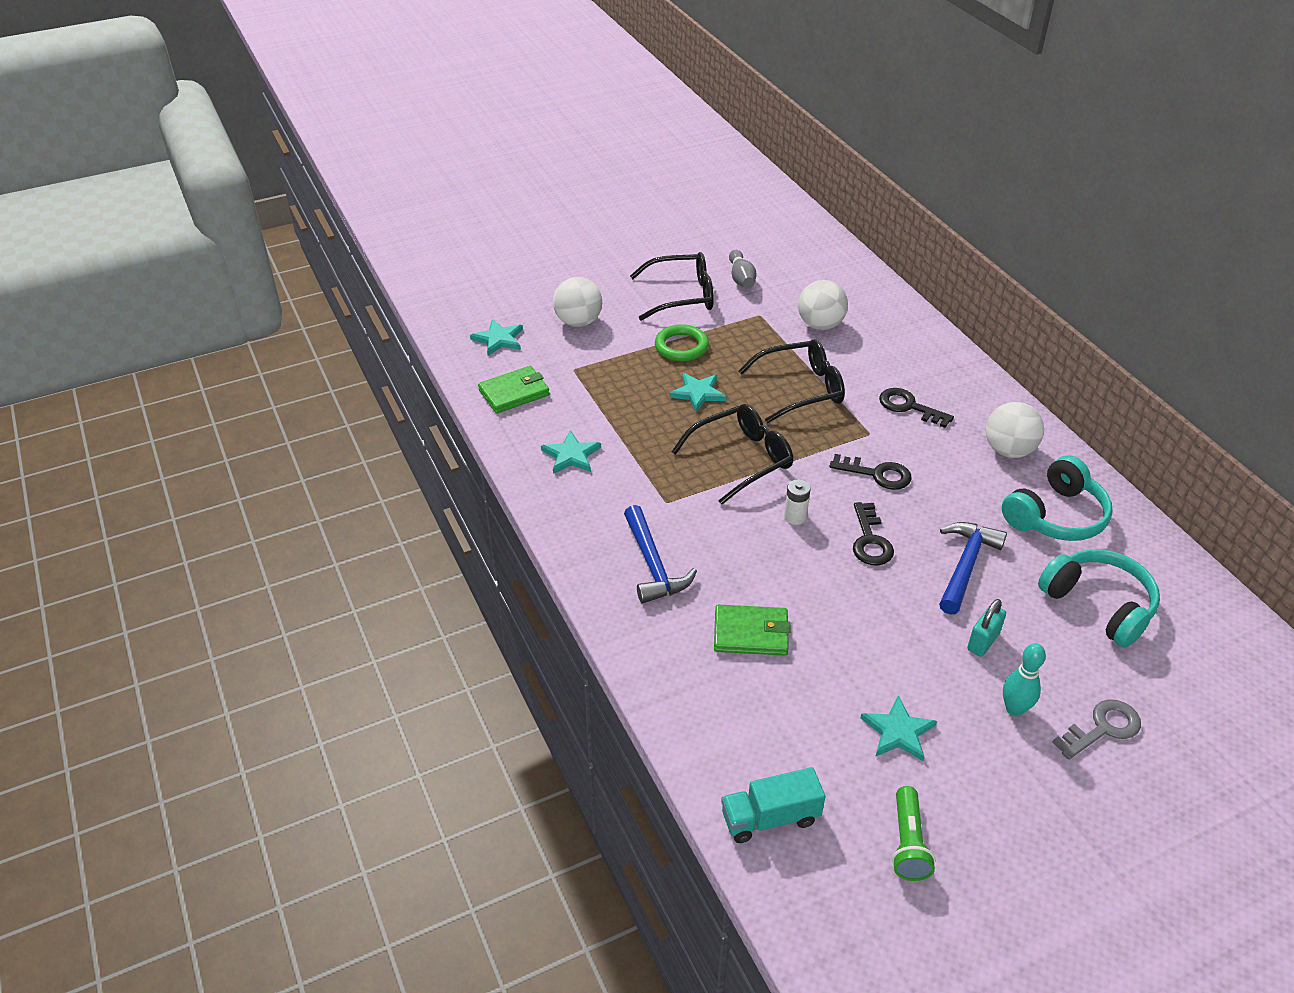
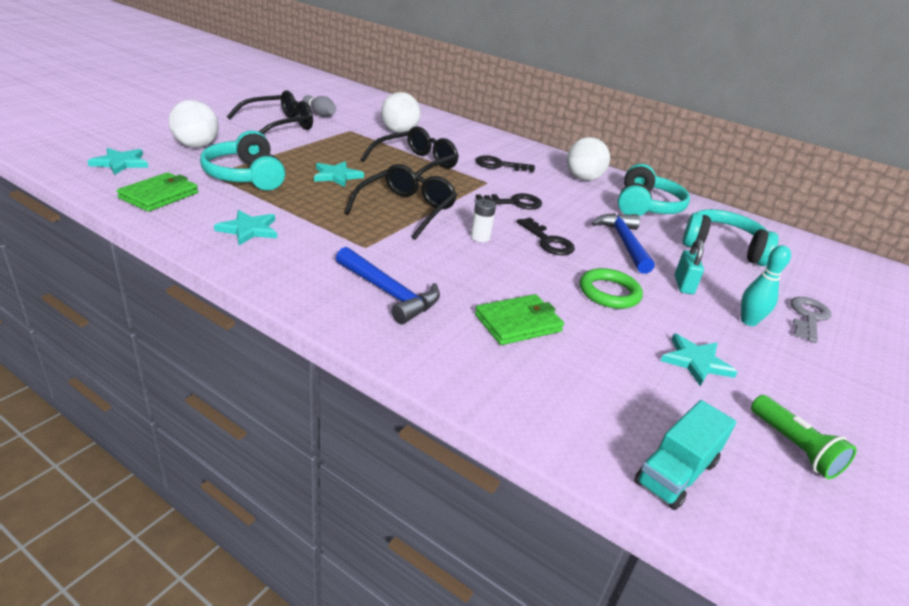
camera: 35 degrees left, 10 degrees down
green ring [655,324,709,361] -> green ring moved to [580,268,643,309]
none -> turquoise headphones [200,130,285,190]

